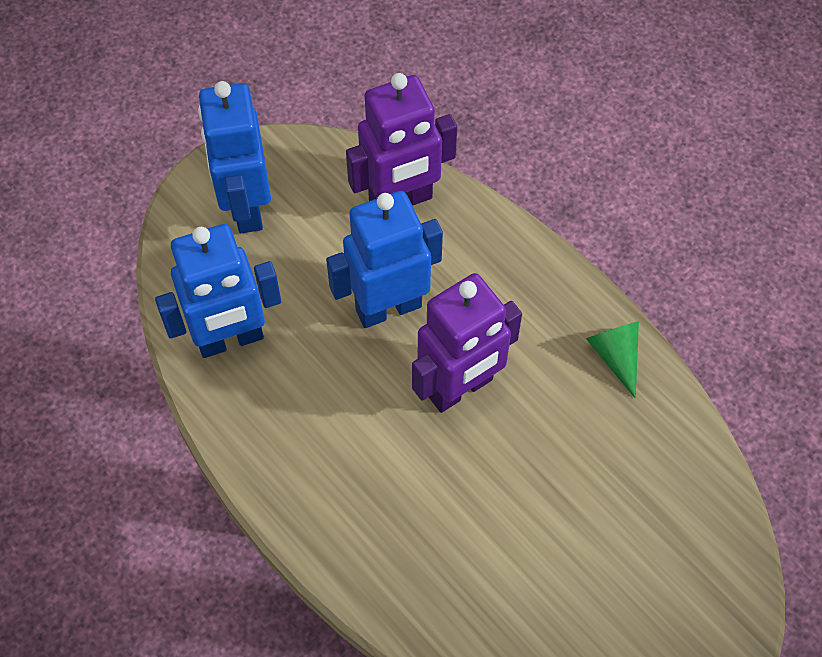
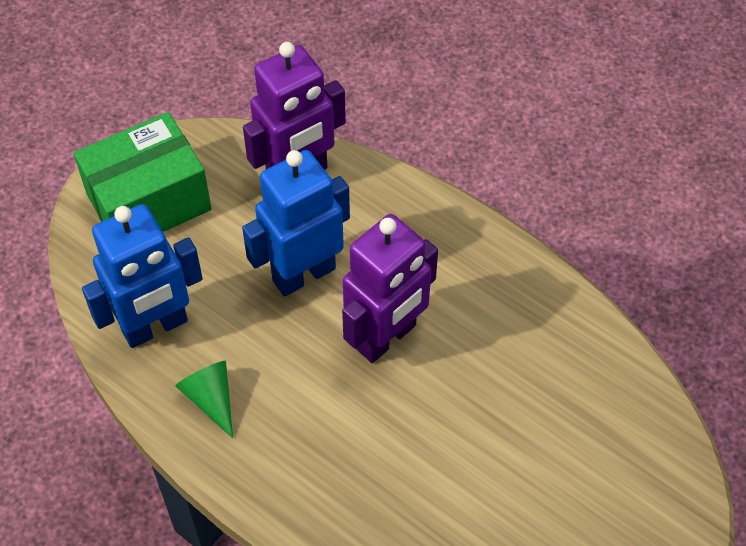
camera: 10 degrees left, 5 degrees down
blue robot [198,81,271,233] -> green box [74,112,212,232]
green cone [586,321,639,398] -> green cone moved to [175,361,233,438]

